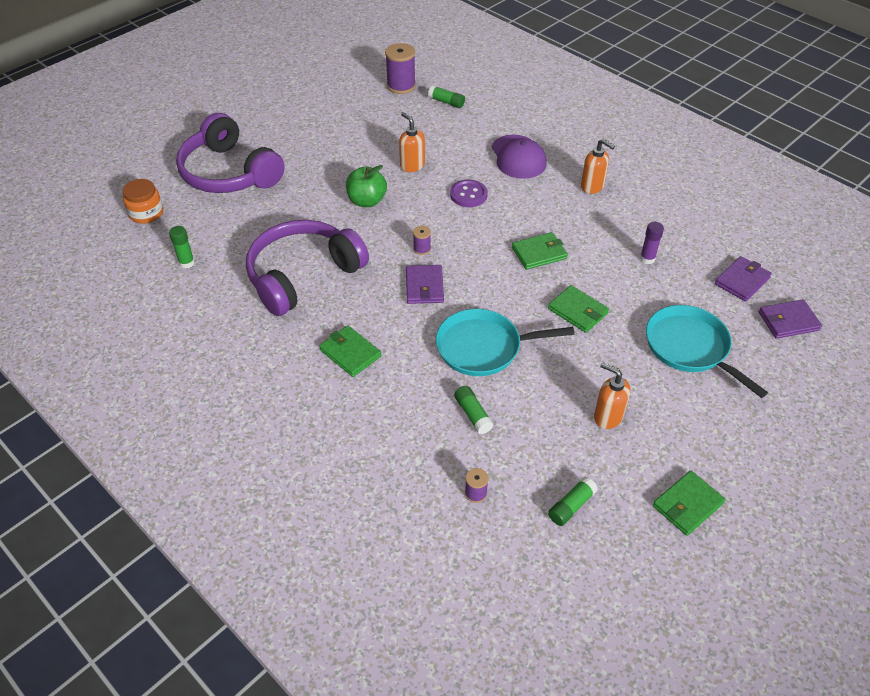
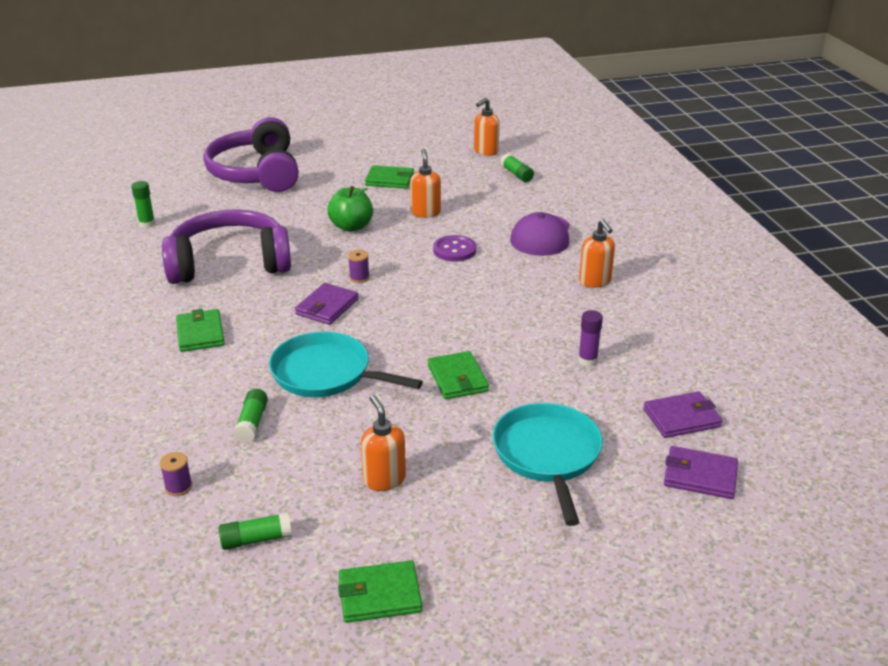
camera: 30 degrees right, 15 degrees down
orange jar [123,179,163,224] -> none
purple spool [385,43,416,94] -> orange soap dispenser [474,98,500,156]
green wallet [512,232,568,270] -> green wallet moved to [365,165,414,189]

